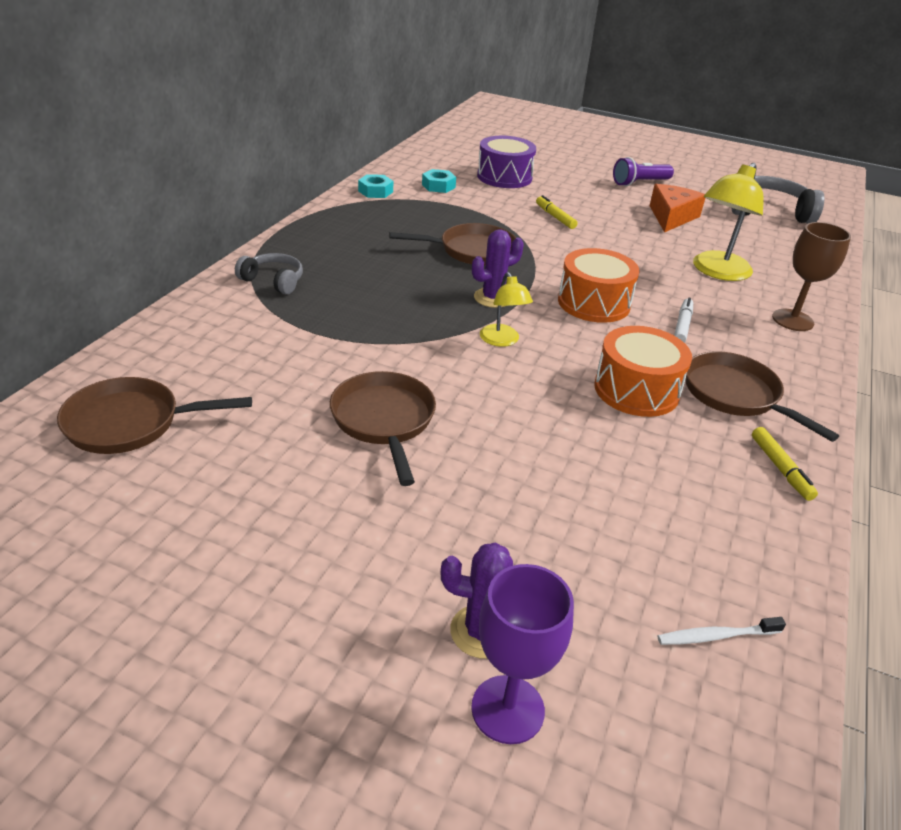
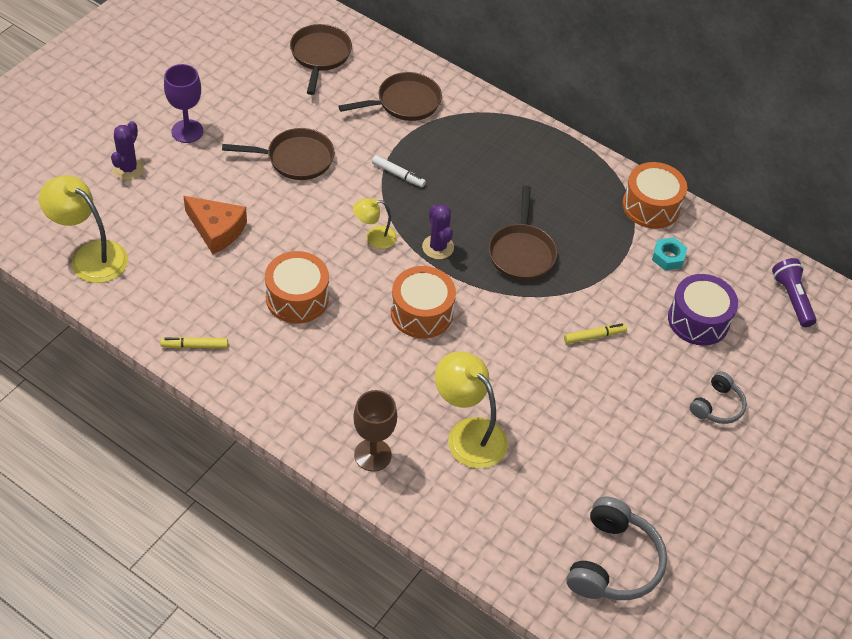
camera: 100 degrees right, 15 degrees up
grey headphones [235,253,303,295] -> grey headphones moved to [690,371,747,424]
turquoise nut [358,174,393,198] -> orange drum [622,162,687,229]
purple goblet [471,564,574,744] -> purple goblet moved to [164,64,203,143]
purple flashlight [613,157,674,186] -> purple flashlight moved to [772,258,817,327]
orange cheese [650,184,705,233] -> orange cheese moved to [183,196,247,254]
white toothbrush [658,617,786,645] -> yellow lamp [39,175,128,283]
white marker [674,298,693,343] -> white marker moved to [372,155,426,187]
brown pan [686,351,839,442] -> brown pan moved to [339,72,442,121]

